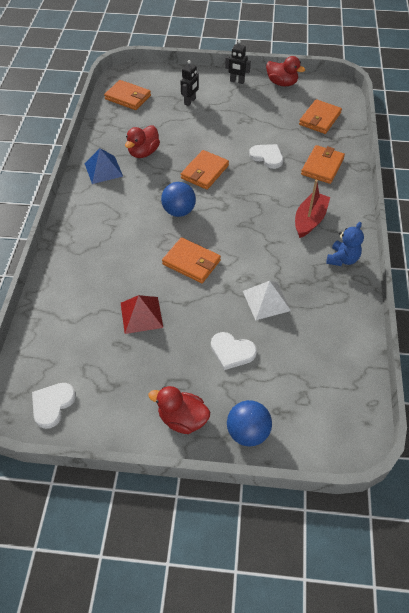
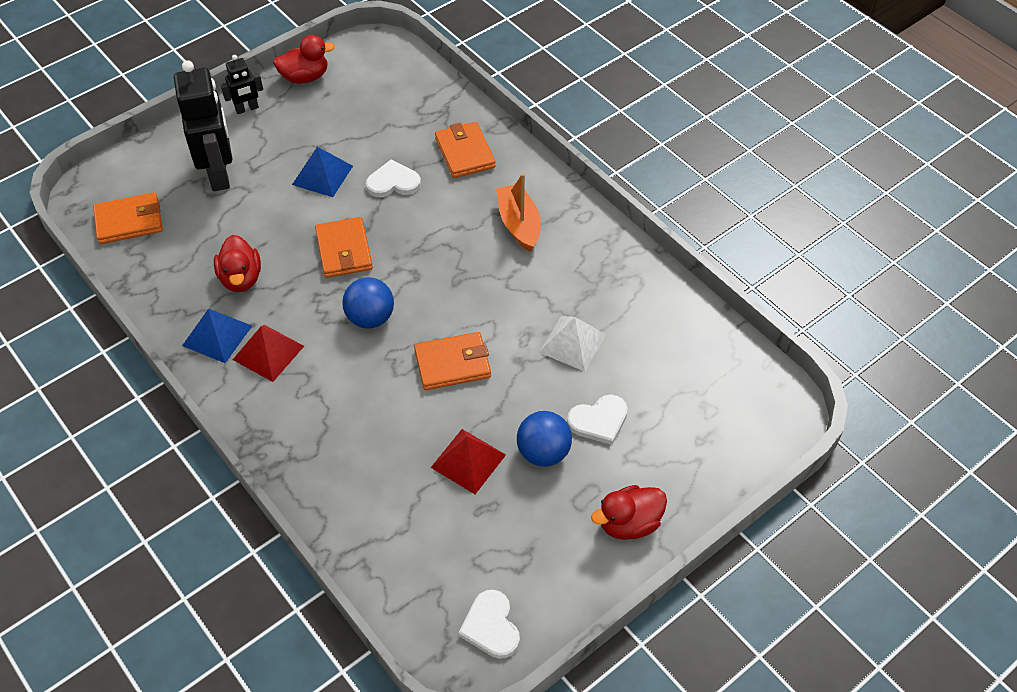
camera: 45 degrees left, 0 degrees up
black robot [180,60,199,106] -> black robot [174,60,232,191], size x2.01
blue ball [227,400,272,446] -> blue ball moved to [517,411,572,467]
red boat [295,180,330,238] -> orange boat [496,173,541,252]
orange wallet [299,99,342,134] -> none
blue teddy bear [326,222,364,266] -> none
none -> red pyramid [233,325,304,382]
none -> blue pyramid [292,147,353,197]

